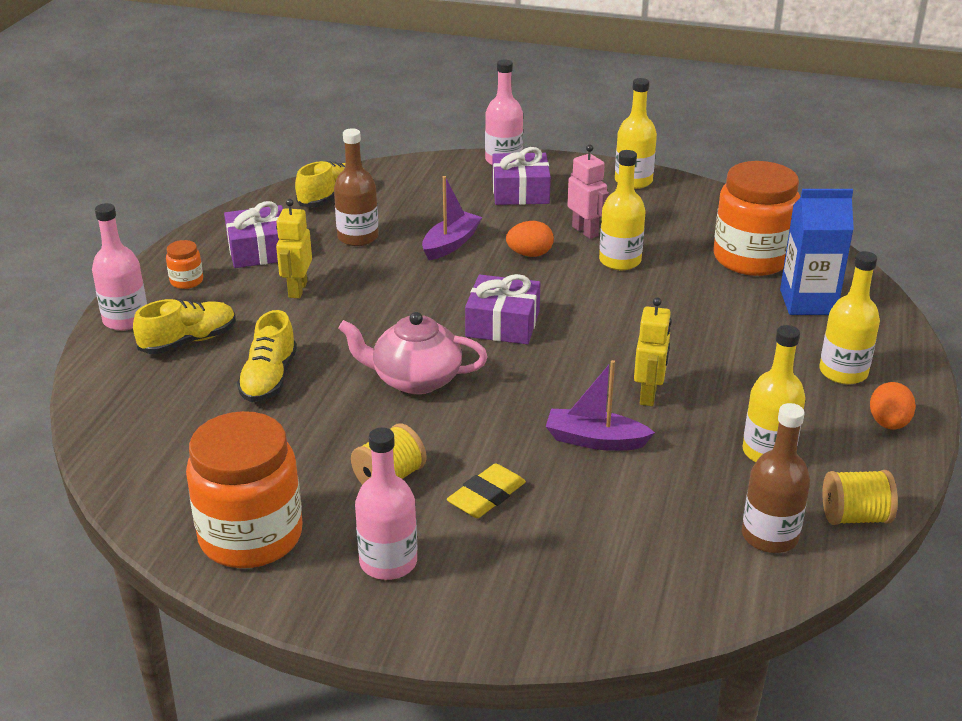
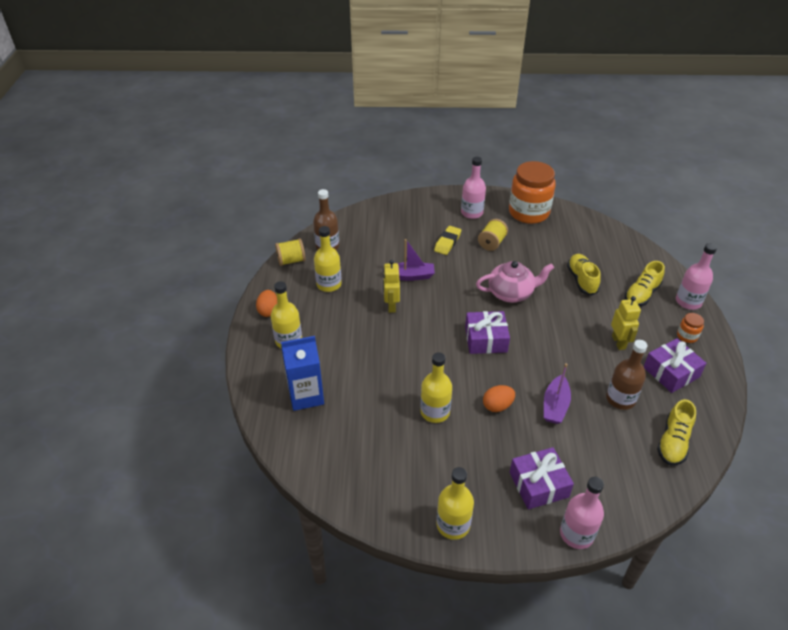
camera: 165 degrees right, 10 degrees up
pink robot [567,145,609,239] -> none
orange jar [713,161,800,276] -> none

